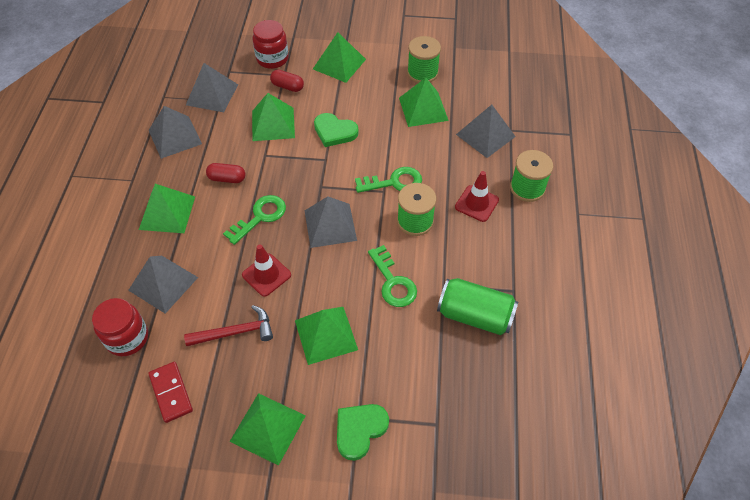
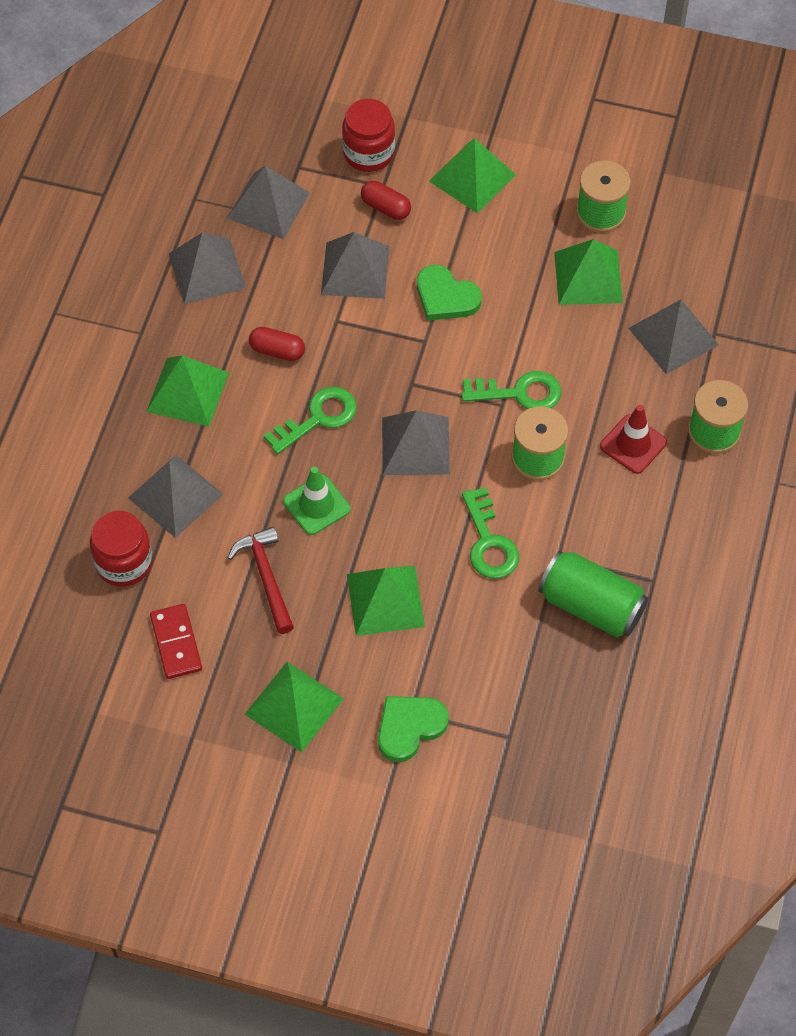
camera: 10 degrees right, 5 degrees up
red hammer [184,305,273,346] -> red hammer turned 105 degrees counterclockwise [228,526,294,634]
red traffic cone [242,244,291,297] -> green traffic cone [283,467,351,535]
green pyramid [252,93,295,141] -> grey pyramid [321,232,390,299]

